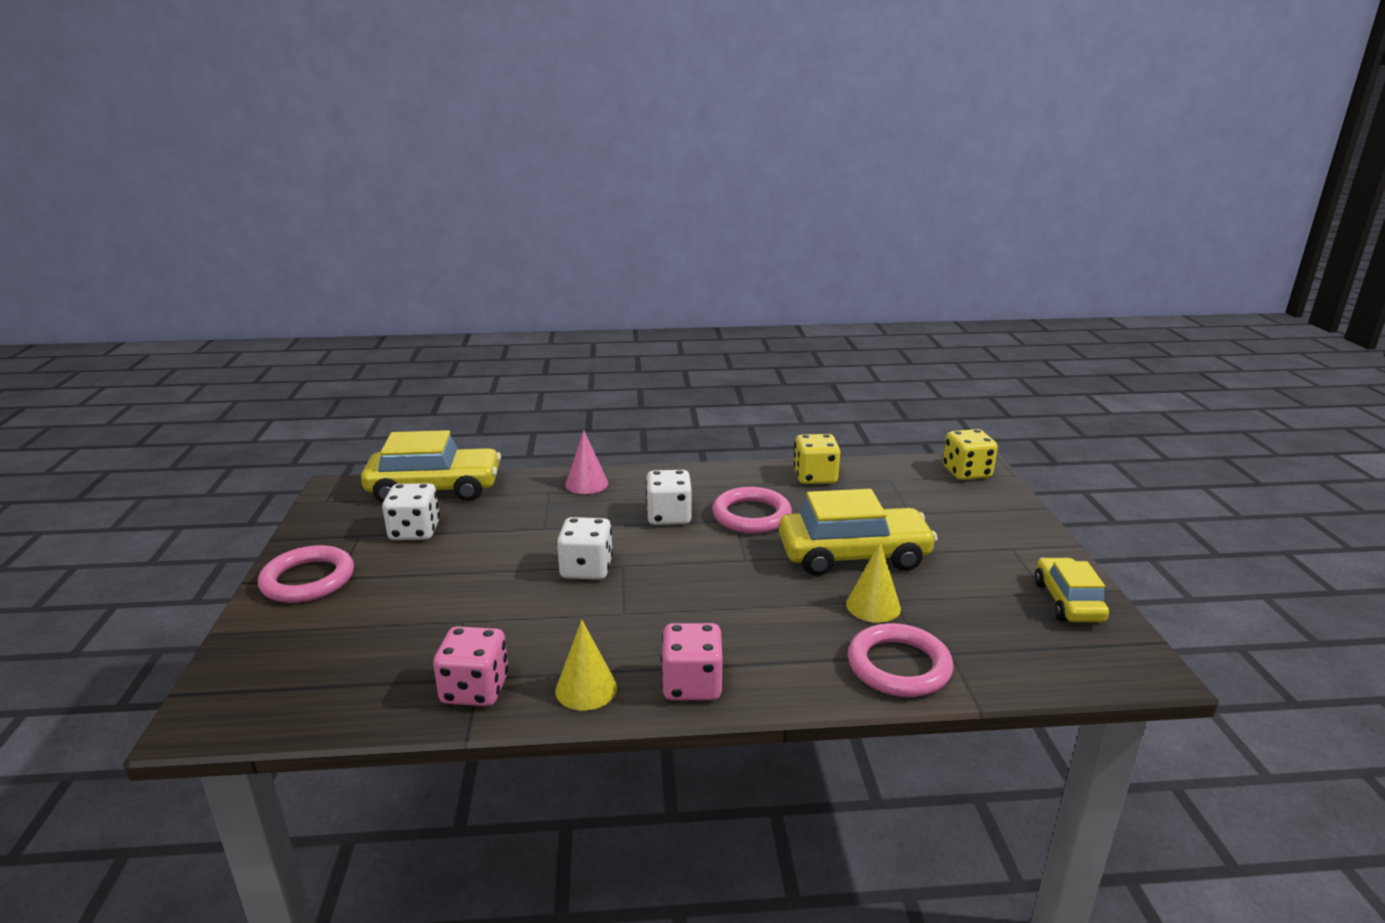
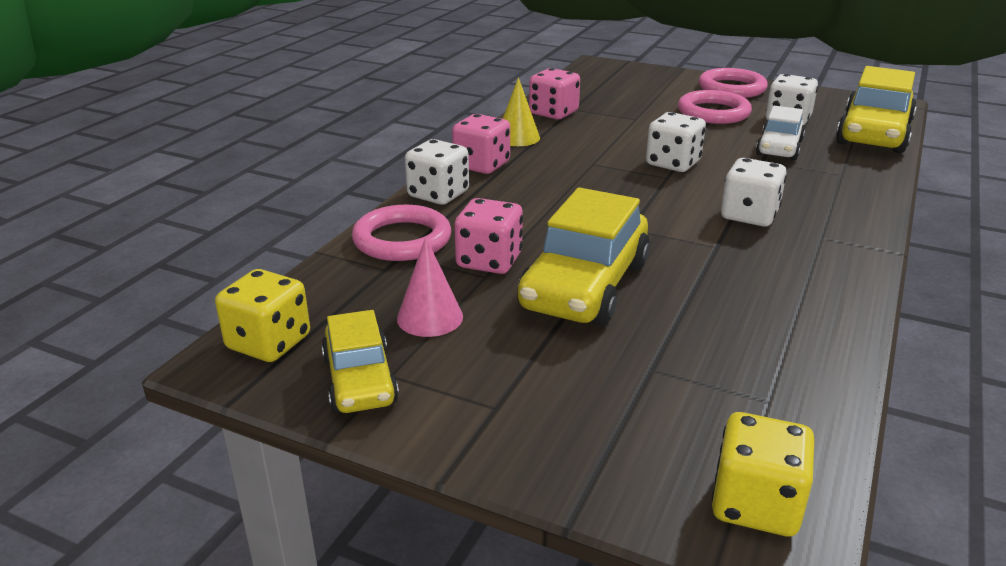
camera: 120 degrees right, 5 degrees up
pink cone [565,430,608,494] -> pink cone moved to [397,237,463,337]
pink ring [712,487,792,534] -> pink ring moved to [678,90,752,124]
yellow dice [794,434,840,484] -> yellow dice moved to [215,269,310,362]
yellow cone [846,542,901,623] -> pink dice [454,198,523,274]
yellow car [1035,557,1109,622] -> yellow car turned 45 degrees clockwise [321,310,399,413]
none -> white dice [405,139,469,205]
none -> white car [756,106,805,160]

